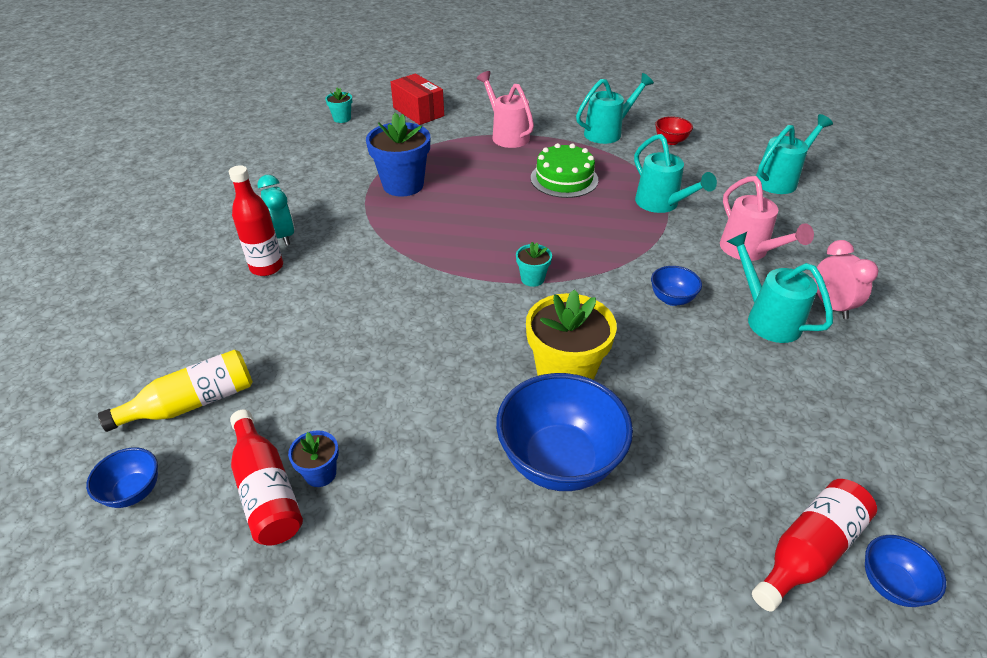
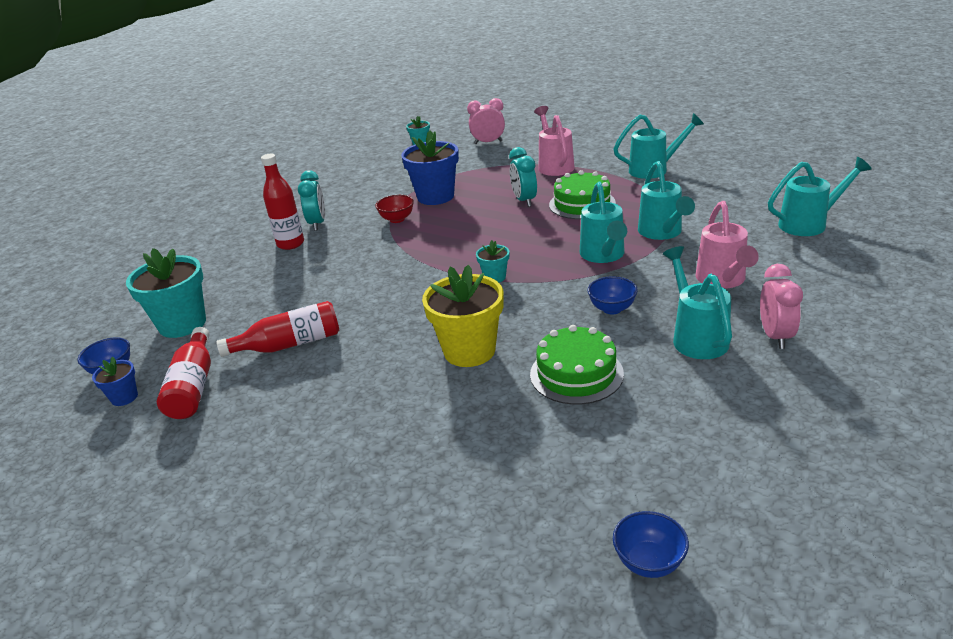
camera: 25 degrees right, 10 degrees down
yellow bottle [98,350,253,432] -> turquoise flower pot [126,248,206,338]
blue flower pot [288,430,339,487] -> blue flower pot moved to [92,357,138,406]
red box [391,73,444,125] -> pink clock [467,98,505,144]
blue bowl [496,373,633,491] -> none
red bowl [655,116,693,145] -> red bowl moved to [375,195,414,223]
red bottle [752,479,877,612] -> red bottle moved to [216,301,339,357]
none -> turquoise clock [509,147,537,207]
none -> green cake [530,325,624,405]
none -> turquoise watering can [580,182,627,263]

